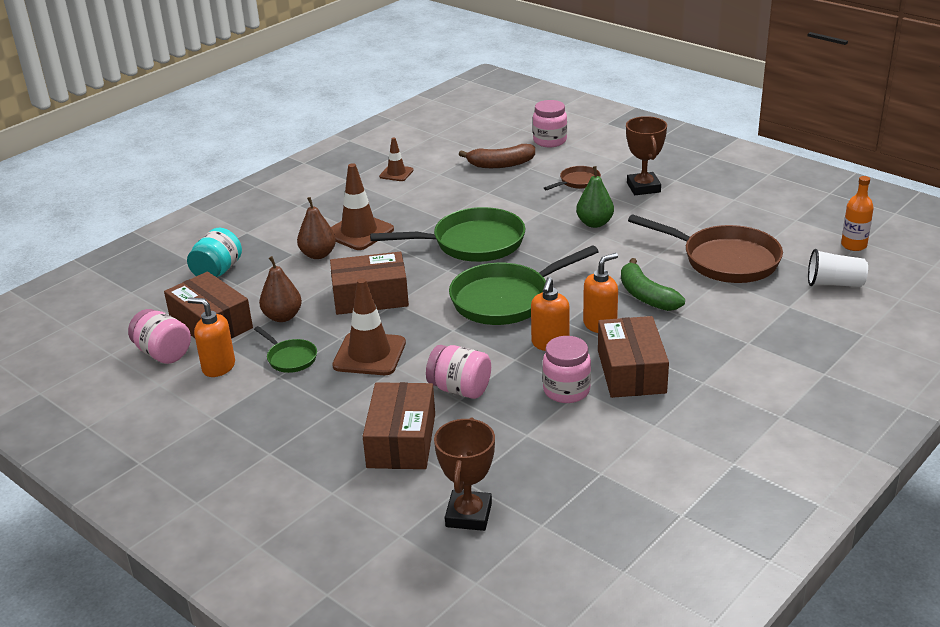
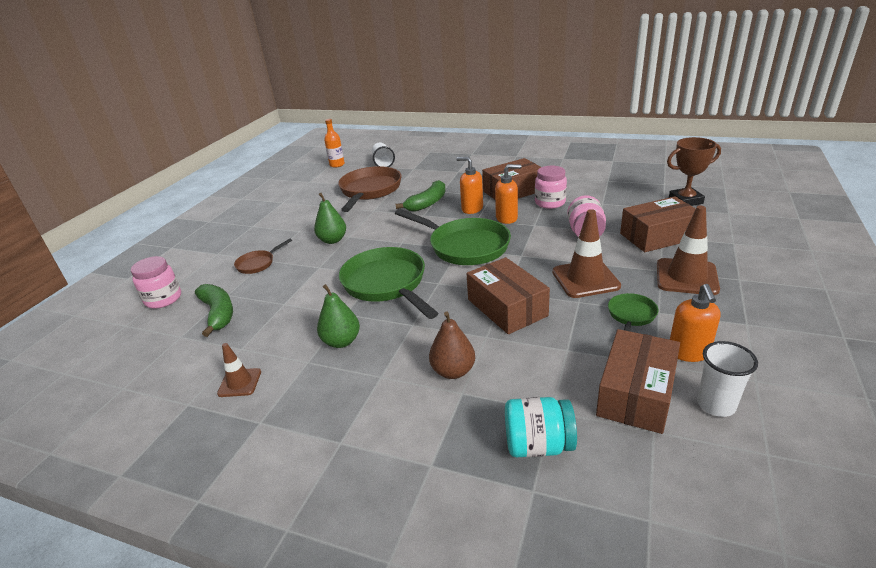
camera: 110 degrees left, 0 degrees up
pink jar [128,309,191,364] -> white cup [697,341,758,417]
brown pear [259,256,302,322] -> none
brown traffic cone [331,163,394,250] -> brown traffic cone moved to [657,206,720,295]
brown banana [459,144,535,168] -> green banana [195,284,233,337]
brown pan [544,166,601,190] -> brown pan turned 75 degrees counterclockwise [234,239,292,274]
brown trophy [626,116,667,195] -> none
none -> green pear [317,284,360,348]

